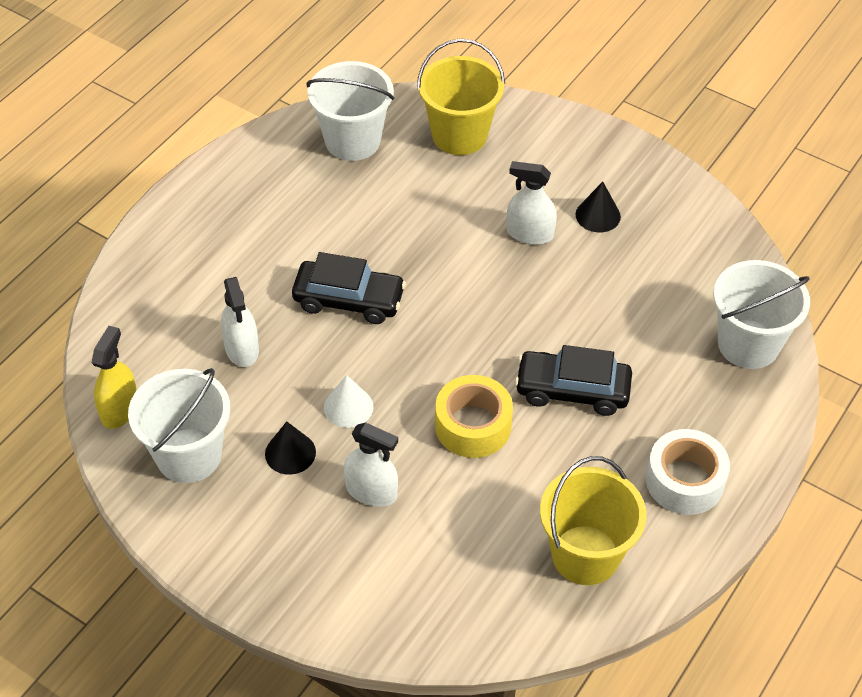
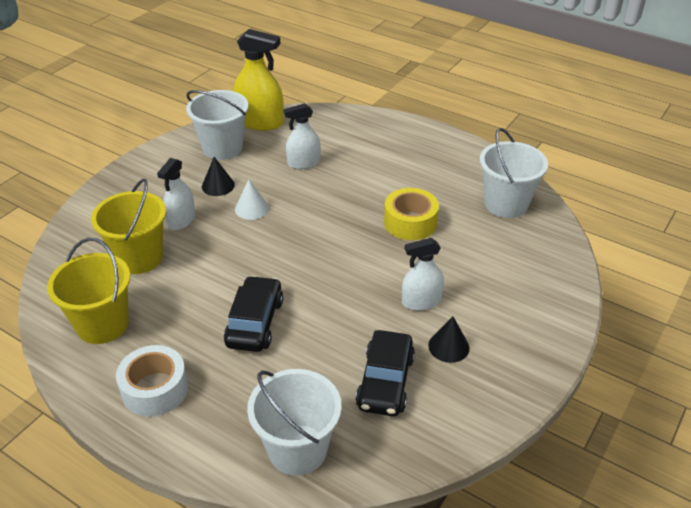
camera: 90 degrees right, 10 degrees down
yellow spray bottle [92,326,137,429] -> yellow spray bottle [233,29,284,131], size x1.56
black car [292,252,406,324] -> black car moved to [356,330,415,416]
yellow bucket [417,39,505,155] -> yellow bucket moved to [91,179,166,274]
yellow tape [435,375,513,458] -> yellow tape moved to [384,188,439,240]
white spray bottle [507,161,557,245] -> white spray bottle turned 120 degrees counterclockwise [402,238,444,311]

